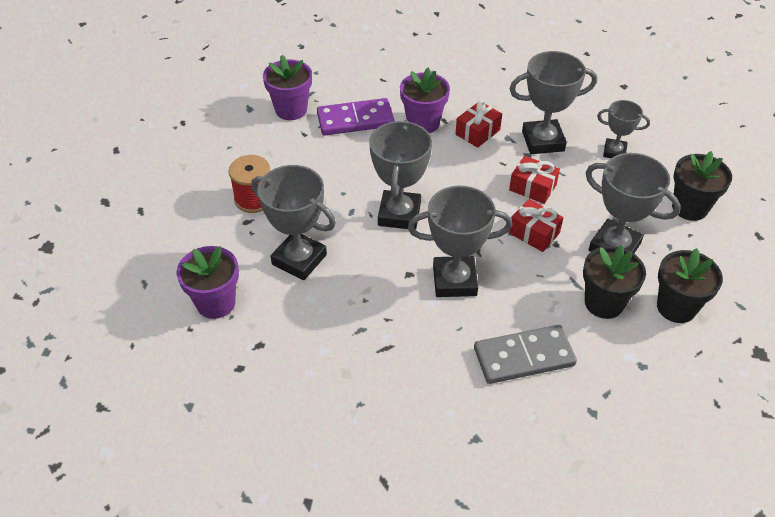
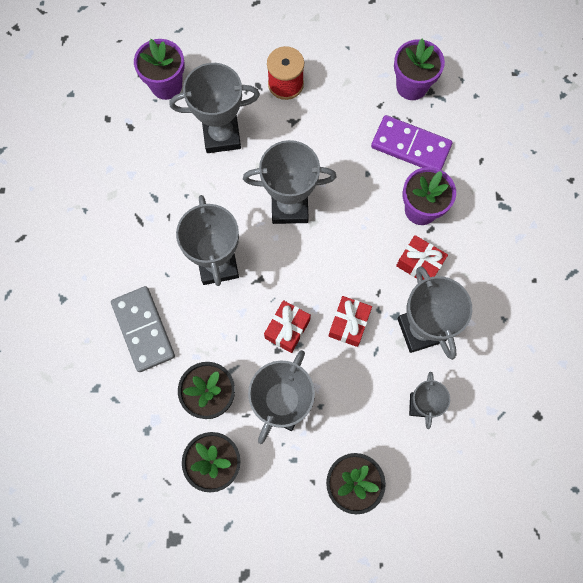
camera: 80 degrees right, 25 degrees up
grey trophy [251,165,336,280] -> grey trophy turned 60 degrees clockwise [170,63,260,153]
purple domino [317,98,395,135] -> purple domino turned 45 degrees counterclockwise [371,115,453,170]

